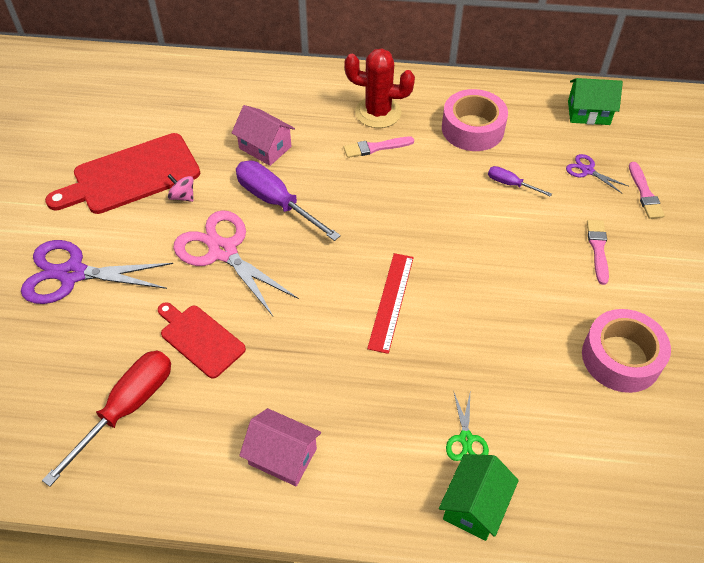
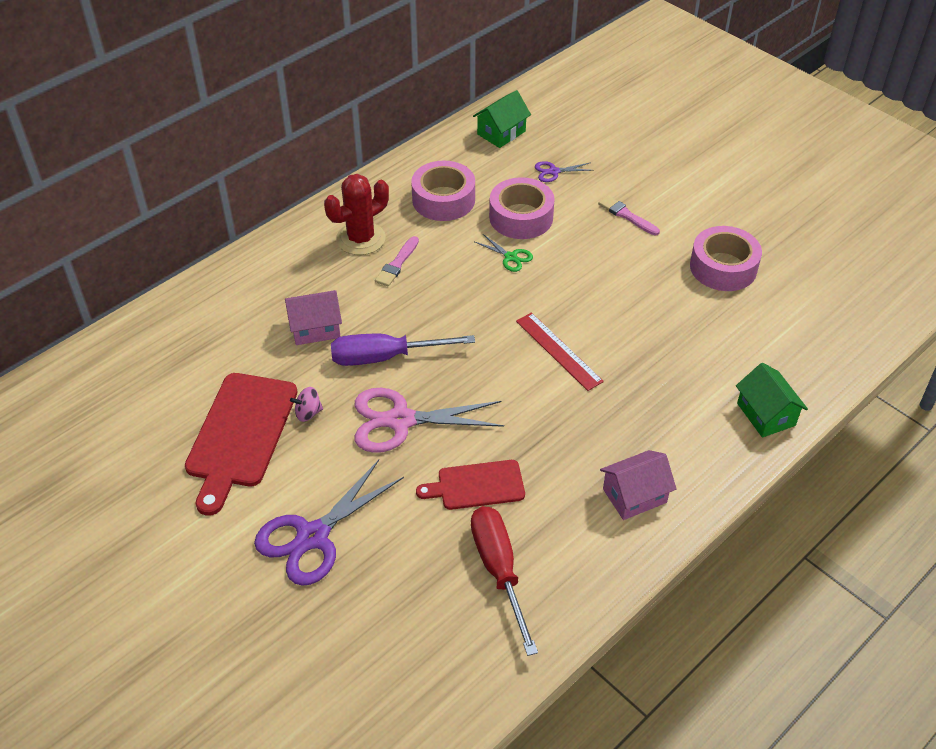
camera: 50 degrees left, 5 degrees down
green scissors [446,393,489,461] -> green scissors moved to [475,234,533,272]
purple screwdriver [488,166,552,197] -> pink tape [489,177,555,239]
pink brush [629,162,665,219] -> none

